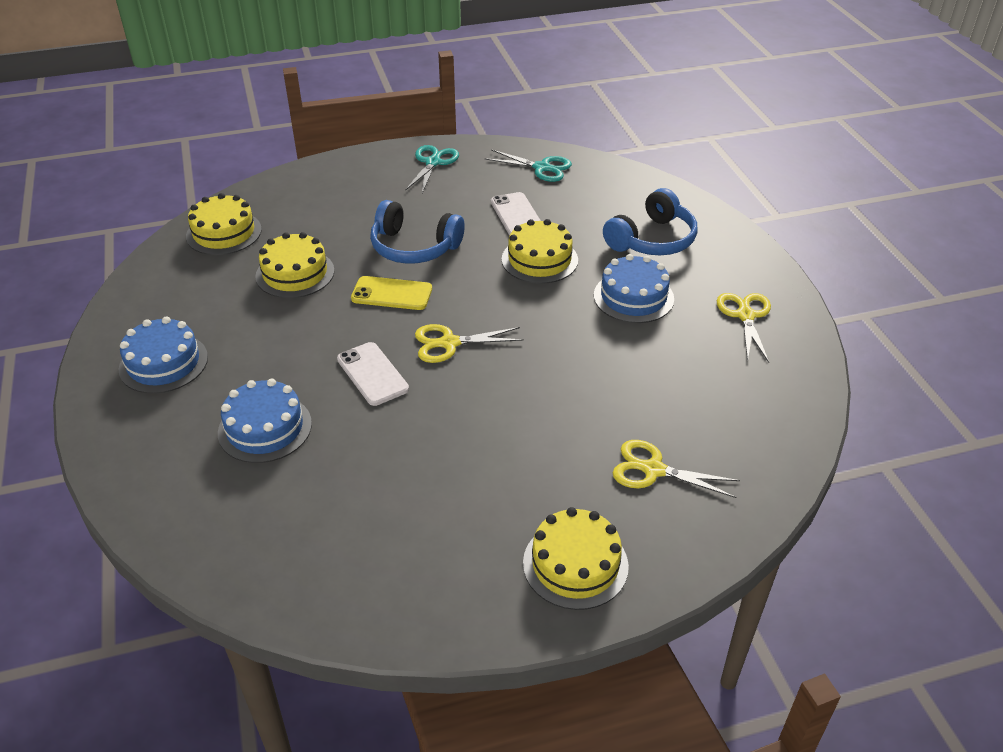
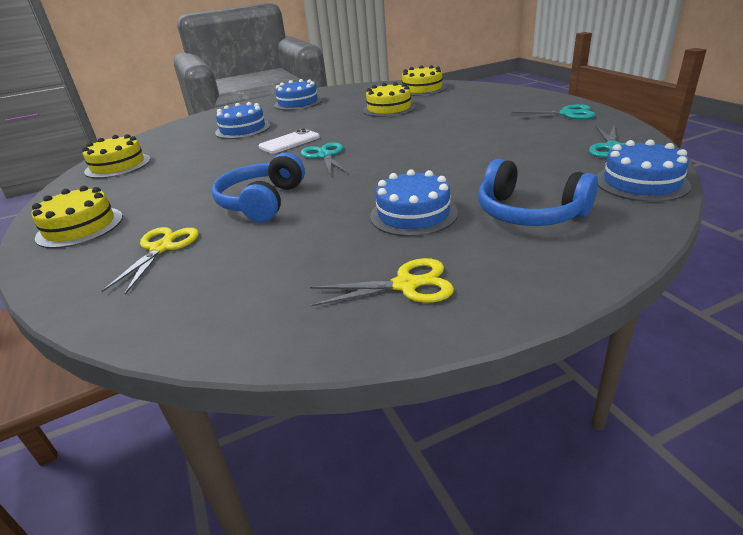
camera: 85 degrees right, 10 degrees down
yellow phone [351,276,432,310] -> none
blue headphones [370,200,465,264] -> blue headphones moved to [212,153,305,222]
yellow scissors [415,324,524,363] -> turquoise scissors [301,142,348,174]
white phone [491,192,541,235] -> none
yellow cake [502,219,578,284] -> yellow cake moved to [82,134,151,178]
none -> blue cake [596,140,691,202]

